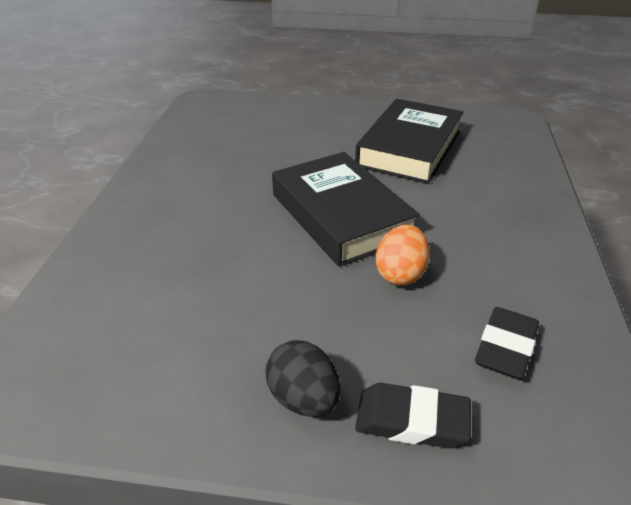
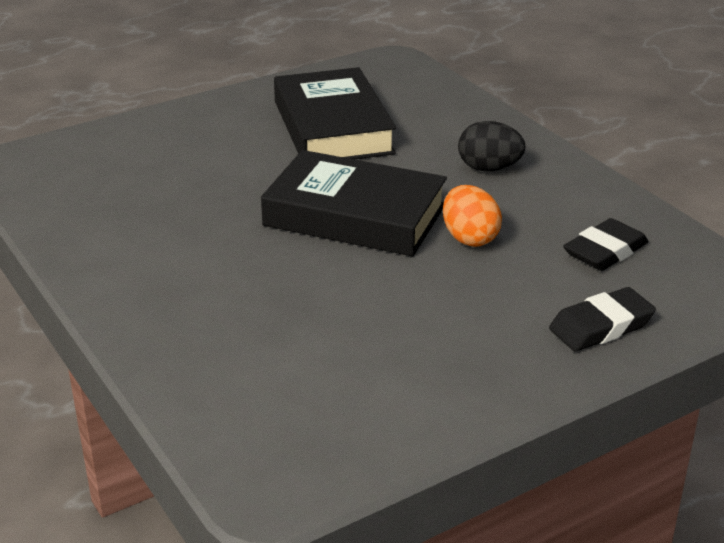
camera: 40 degrees left, 5 degrees down
black egg [265,340,340,417] -> black egg moved to [458,121,525,171]
black eraser [475,307,539,380] -> black eraser turned 60 degrees clockwise [563,218,648,271]

